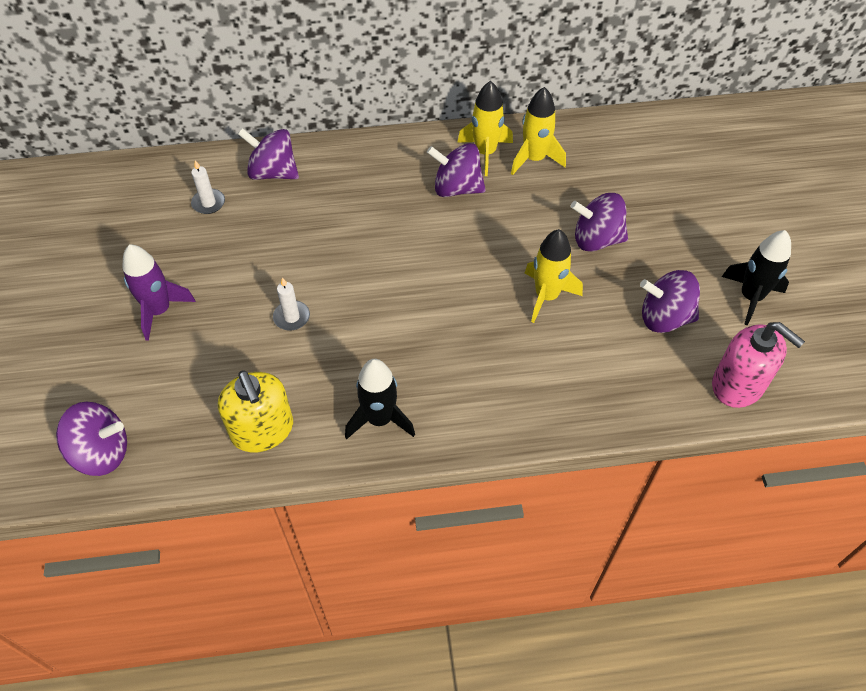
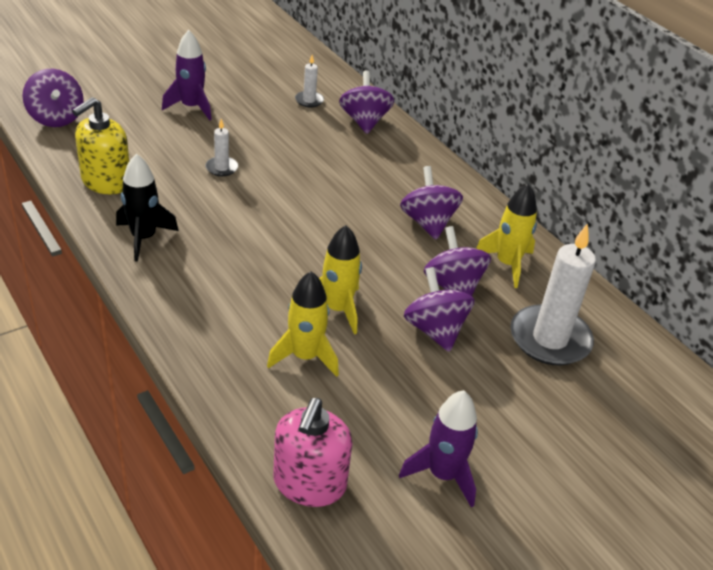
camera: 60 degrees right, 15 degrees down
yellow rocket [457,81,513,176] -> yellow rocket moved to [267,271,339,377]
purple spinning top [640,270,700,333] -> purple spinning top moved to [424,226,491,296]
black rocket [722,230,791,325] -> purple rocket [399,390,478,508]
none -> white candle [510,223,596,366]

